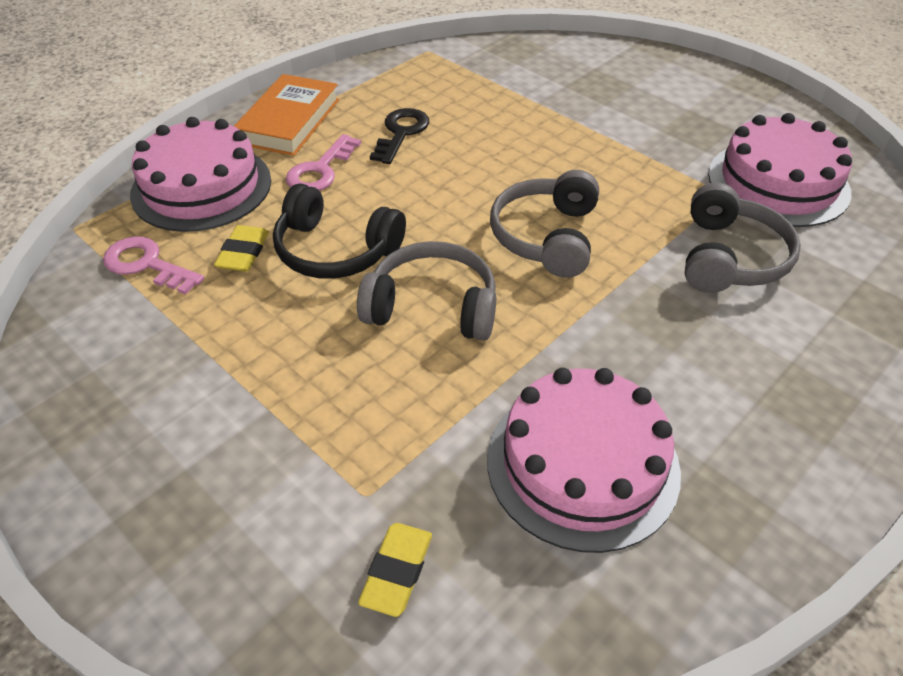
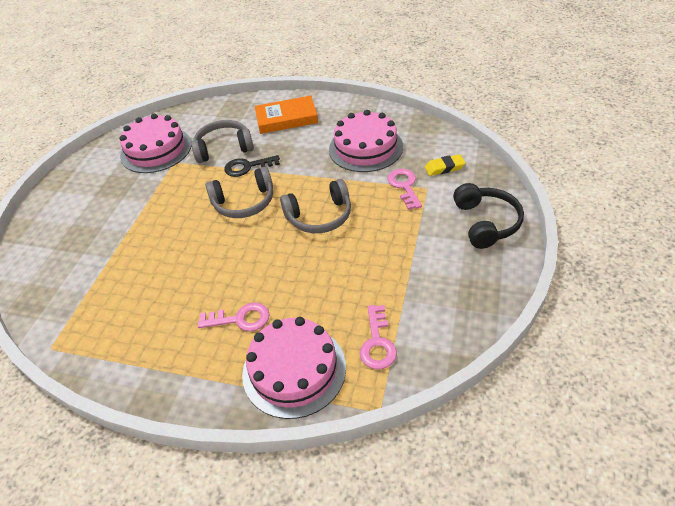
camera: 115 degrees left, 0 degrees up
yellow eraser [214,225,269,272] -> none
orange book [234,74,339,156] -> orange book moved to [255,96,318,134]
black headphones [273,184,406,279] -> black headphones moved to [453,183,524,249]
grey headphones [357,241,496,341] -> grey headphones turned 90 degrees counterclockwise [280,179,351,233]
black key [370,108,429,164] -> black key moved to [224,155,280,177]
none -> pink key [387,169,422,210]

